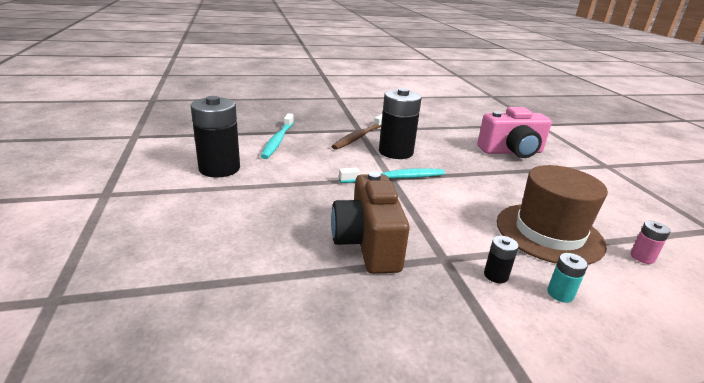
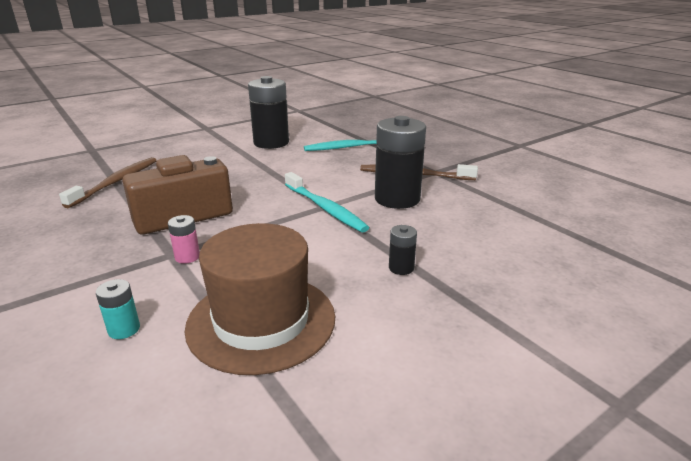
camera: 70 degrees right, 0 degrees up
pink camera [477,107,552,158] -> none
black battery [484,236,519,283] -> black battery moved to [389,225,417,275]
pink battery [630,221,671,264] -> pink battery moved to [168,215,200,264]
none -> brown toothbrush [59,157,157,208]

